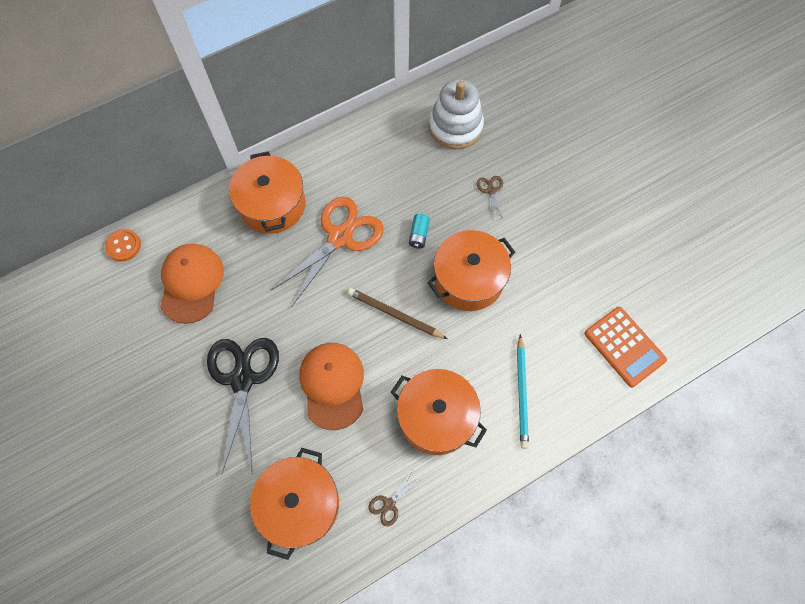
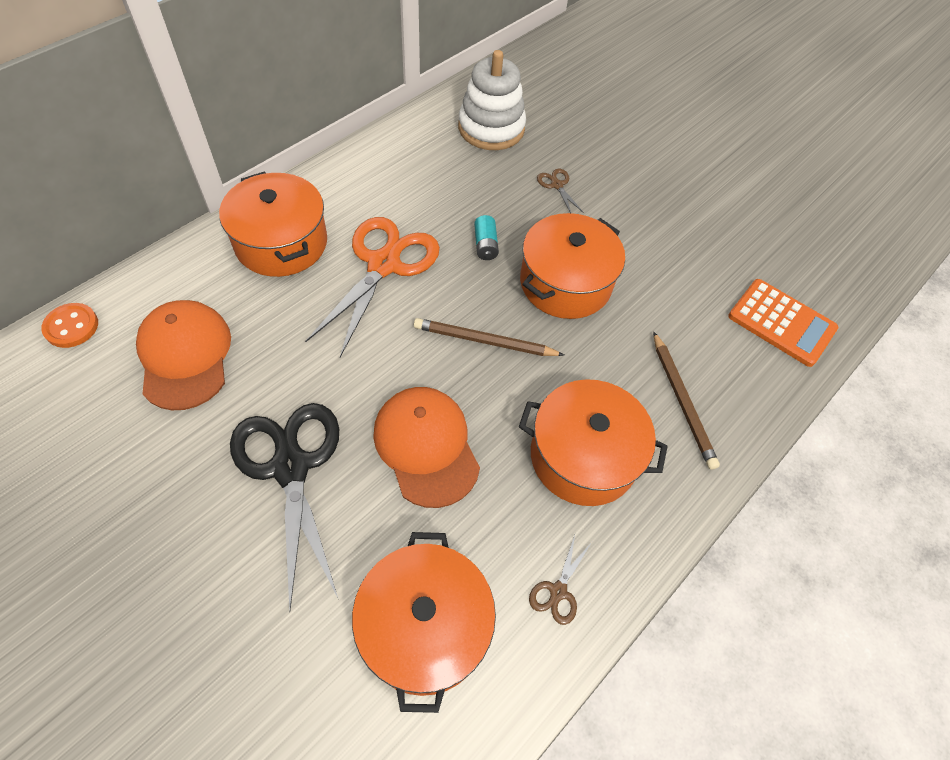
camera: 20 degrees left, 10 degrees down
turquoise pencil [517,334,529,449] -> brown pencil [653,331,720,470]

